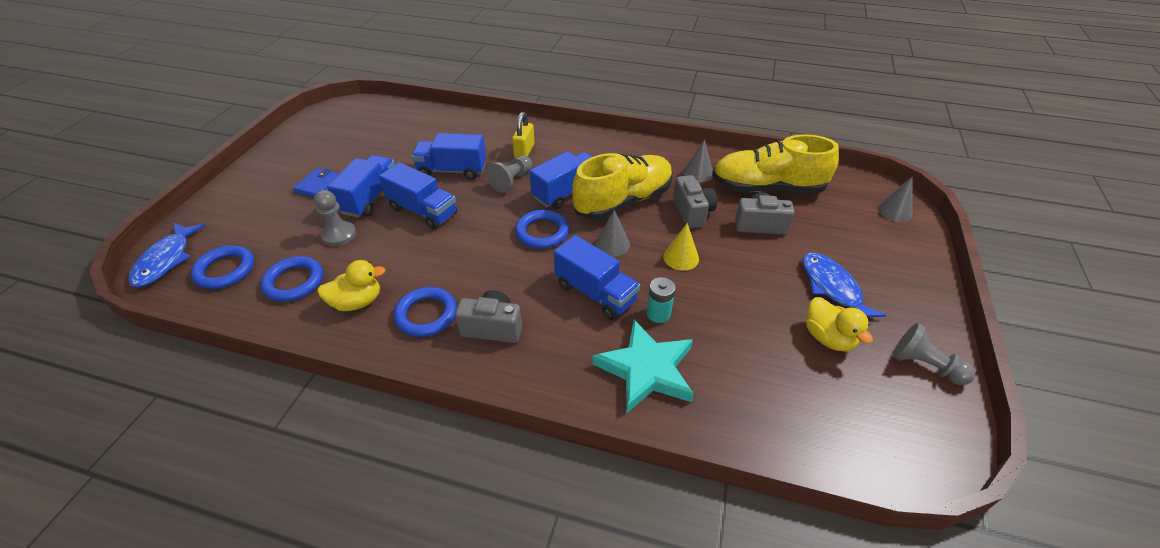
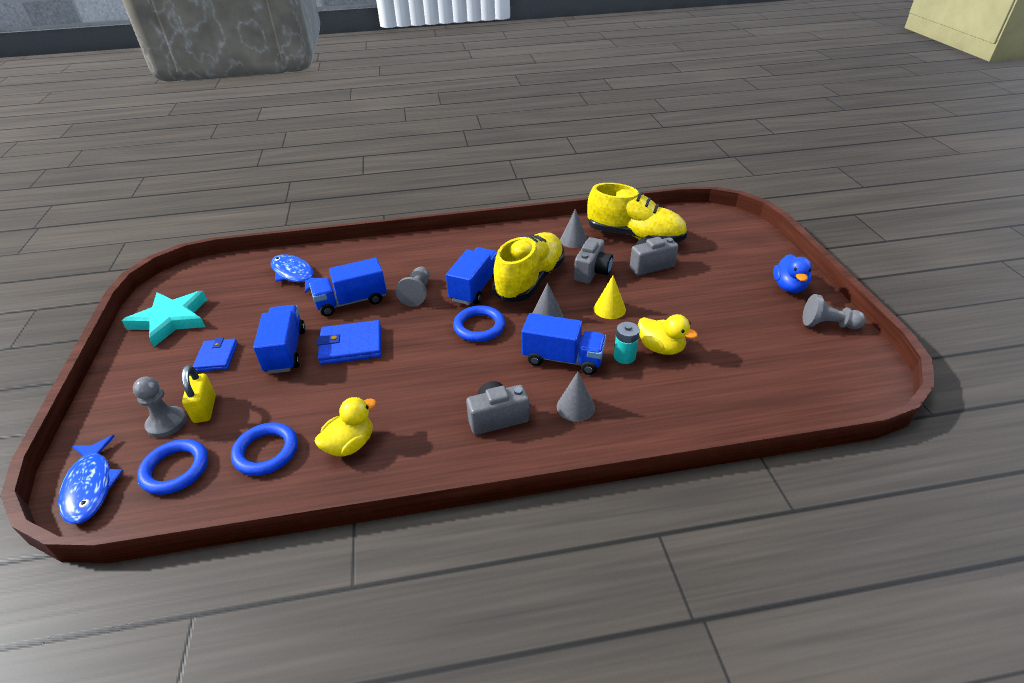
camera: 25 degrees left, 5 degrees down
grey pawn [314,190,356,246] -> grey pawn moved to [133,376,187,438]
blue truck [379,162,457,230] -> blue wallet [316,320,382,365]
blue ring [394,287,457,337] -> none
yellow padlock [512,112,535,158] -> yellow padlock moved to [182,365,216,423]
turquoise star [592,320,694,414] -> turquoise star moved to [122,291,207,347]
grey camera [673,175,717,229] -> grey camera turned 60 degrees clockwise [574,237,613,284]
yellow shoe [712,134,839,193] -> yellow shoe turned 135 degrees counterclockwise [587,183,687,242]
blue fish [802,253,886,317] -> blue fish moved to [271,254,323,293]
yellow duck [806,297,873,351] -> yellow duck moved to [638,314,698,355]
grey cone [877,177,913,222] -> grey cone moved to [557,372,595,422]
none -> blue duck [773,254,812,293]

